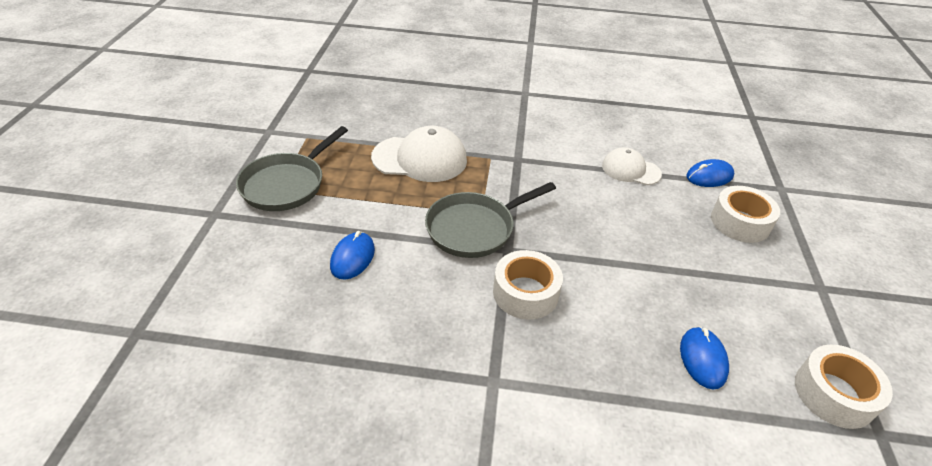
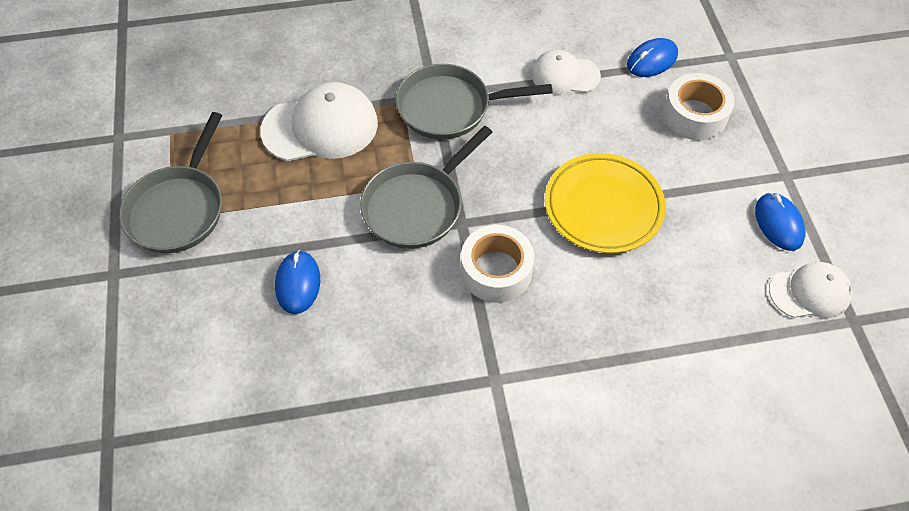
camera: 15 degrees left, 15 degrees up
blue mouse [680,326,729,389] -> blue mouse moved to [755,193,806,251]
white tape [795,345,893,429] -> white cap [769,262,852,318]
none -> grey pan [395,64,553,139]
none -> yellow plate [545,153,666,253]

